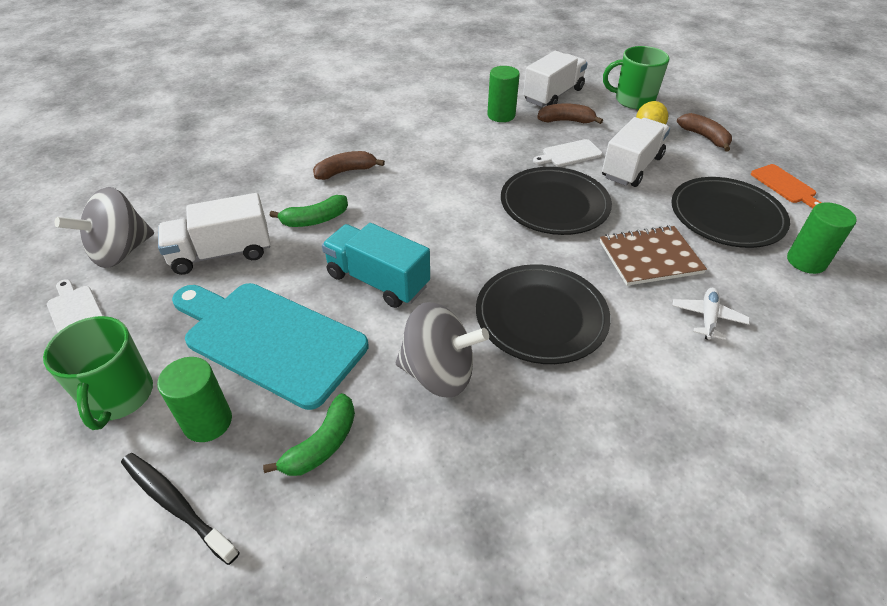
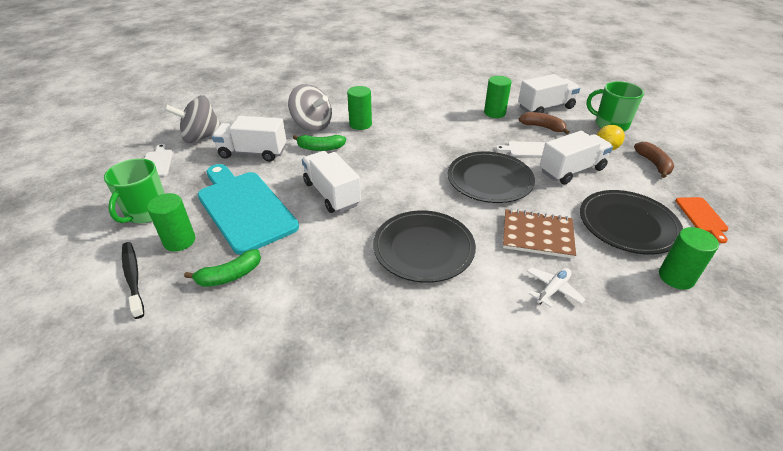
camera: 25 degrees right, 5 degrees down
brown banana [313,151,385,180] -> green cylinder [347,86,372,130]
turquoise truck [322,223,430,308] -> white truck [302,151,361,213]
grey spinning top [396,302,489,398] -> grey spinning top moved to [288,84,332,132]

